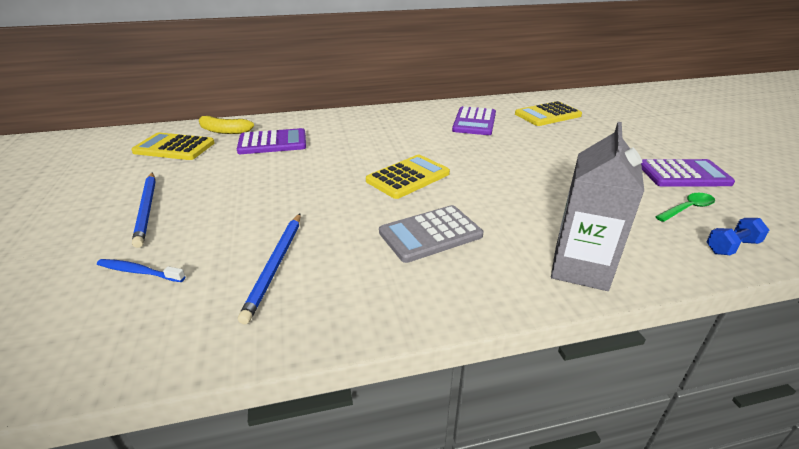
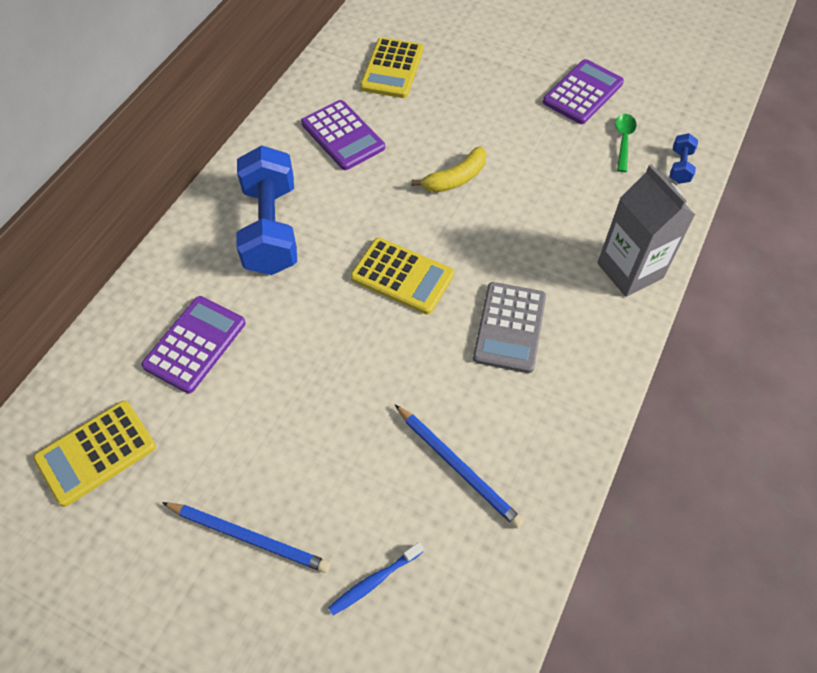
camera: 50 degrees left, 25 degrees up
yellow banana [198,116,254,134] -> yellow banana moved to [411,146,486,192]
yellow calculator [366,155,450,199] -> yellow calculator turned 120 degrees clockwise [350,238,454,315]
none -> blue dumbbell [237,145,297,275]

